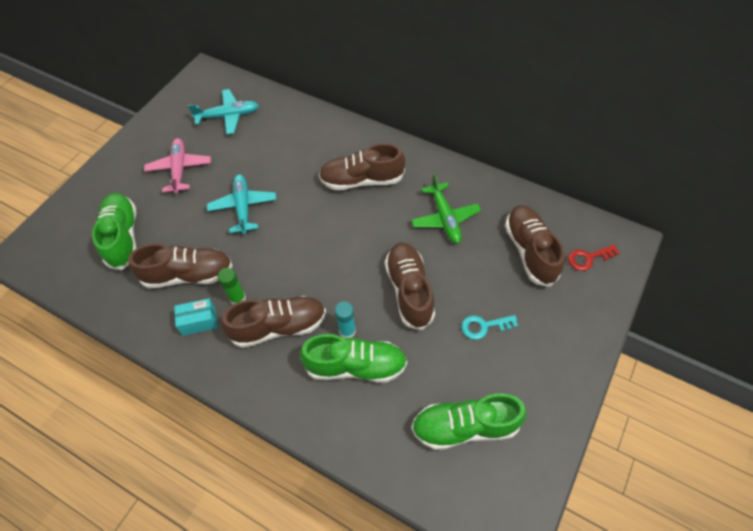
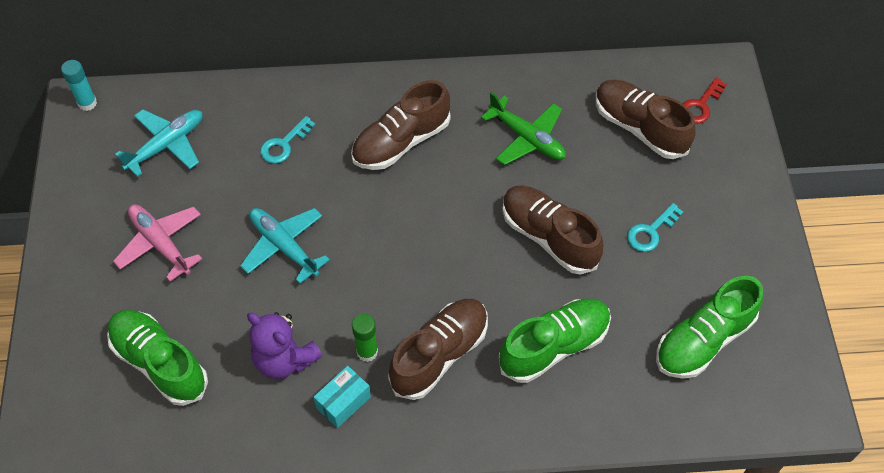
camera: 35 degrees left, 0 degrees up
brown shoe [128,243,233,289] -> purple teddy bear [247,312,323,379]
turquoise glue stick [335,302,356,338] -> turquoise glue stick moved to [61,60,97,111]
none -> turquoise key [260,116,315,164]

